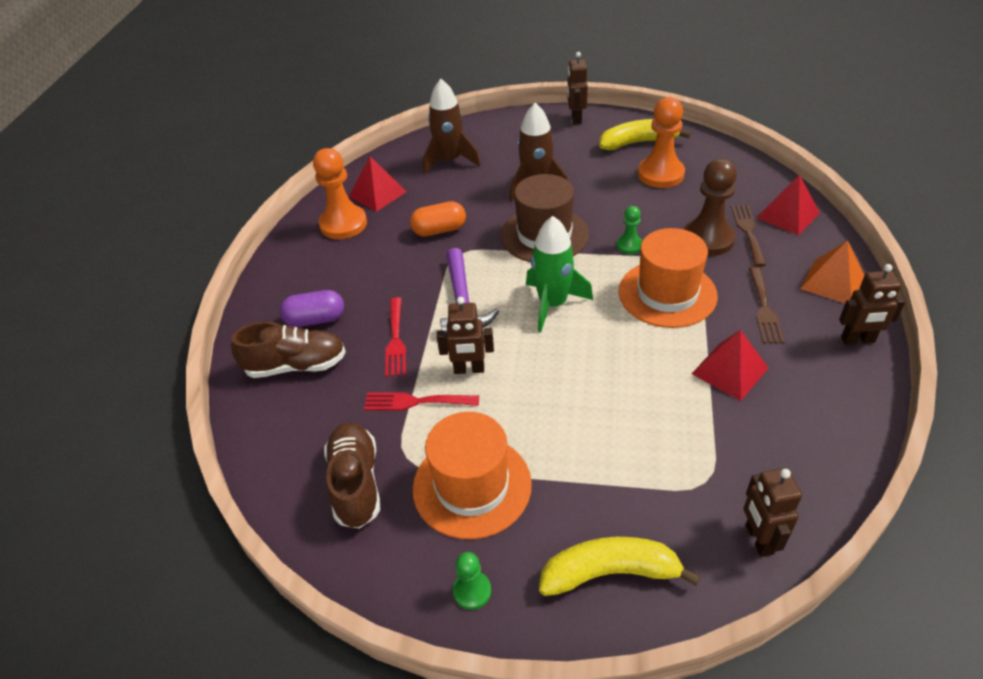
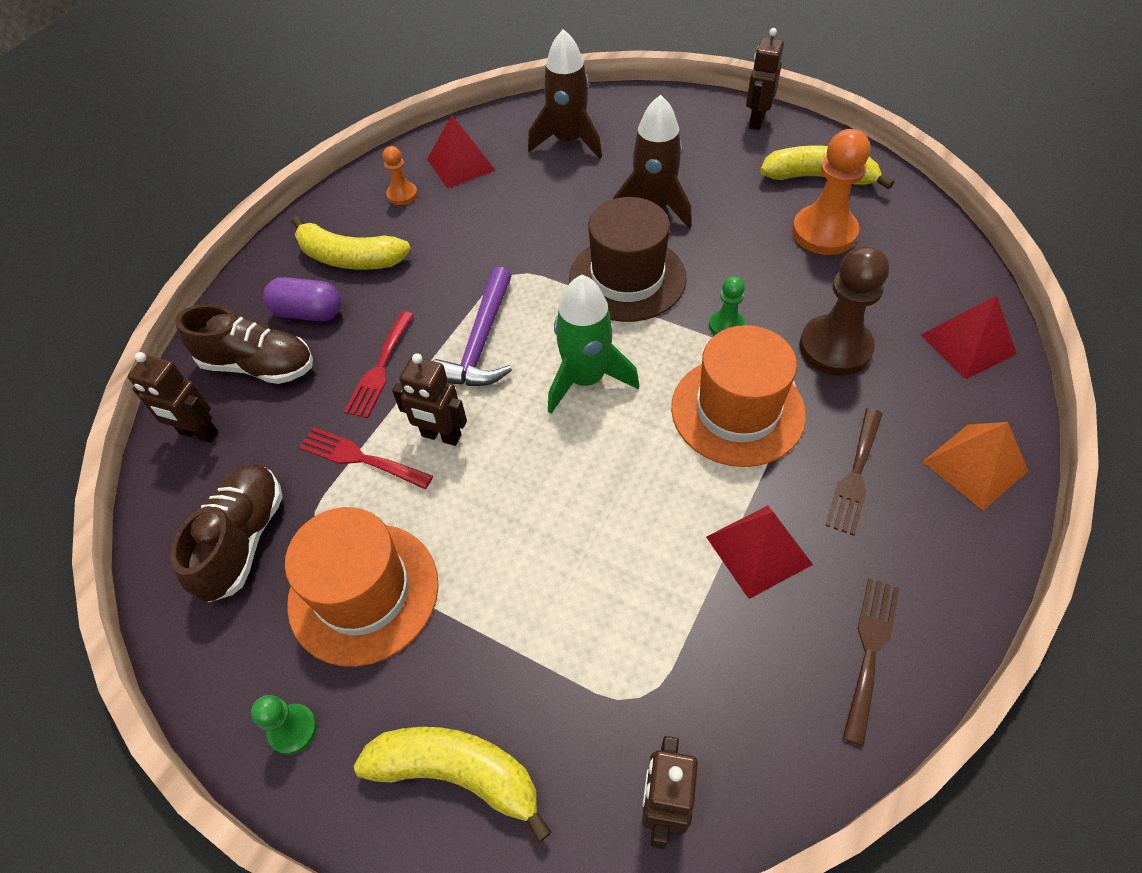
camera: 20 degrees right, 10 degrees up
orange pawn [313,148,367,239] -> orange pawn [383,146,418,205], size x0.51
orange capsule [410,201,466,237] -> none
brown fork [731,205,766,267] -> brown fork moved to [843,578,900,746]
brown robot [839,264,905,345] -> brown robot moved to [128,352,218,443]
none -> yellow banana [292,216,411,270]

